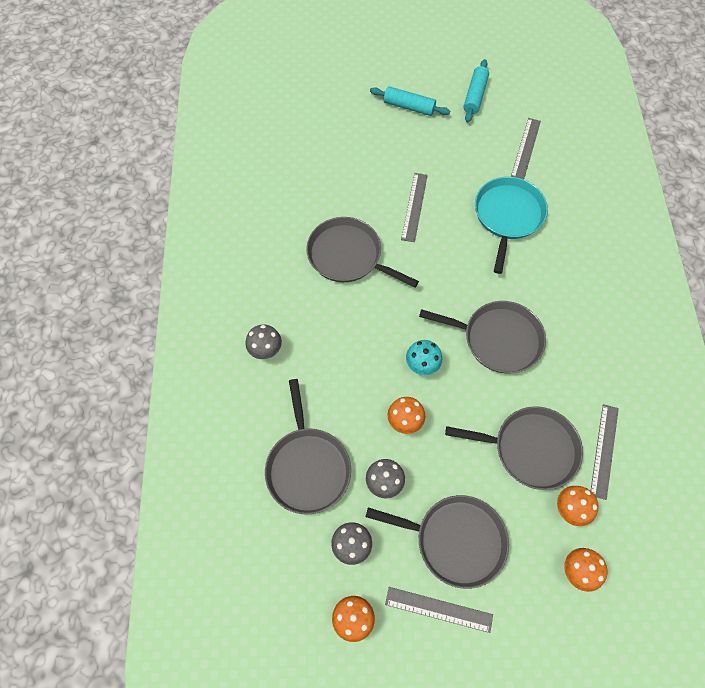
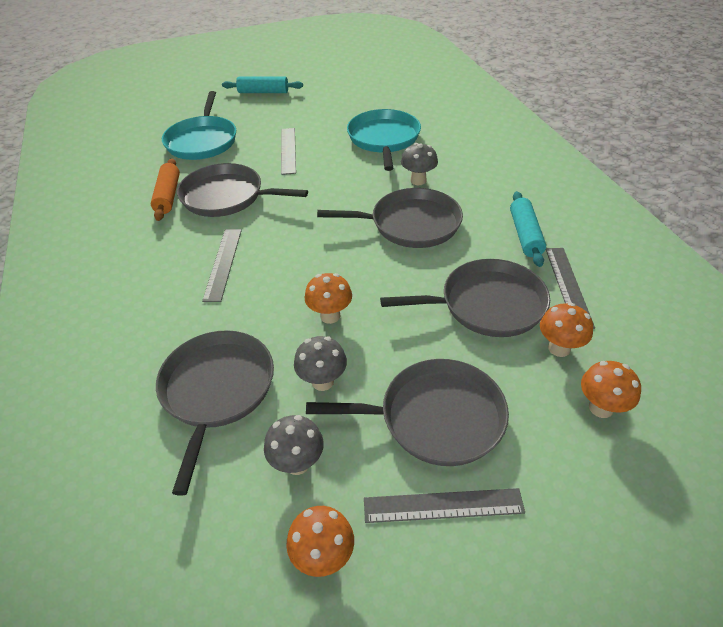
camera: 15 degrees left, 20 degrees down
grey mushroom [245,325,282,359] -> grey mushroom moved to [401,143,438,185]
grey pan [265,379,351,515] -> grey pan turned 150 degrees counterclockwise [156,330,274,496]
turquoise mushroom [406,340,442,375] -> none
turquoise rolling pin [463,59,489,123] -> turquoise rolling pin moved to [510,191,546,267]
grey ruler [511,118,541,179] -> grey ruler moved to [202,229,242,302]
none -> orange rolling pin [151,158,180,221]
none -> turquoise pan [162,91,236,160]

